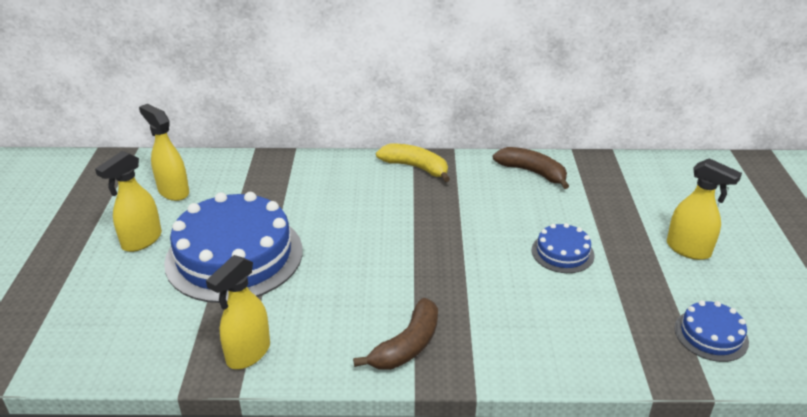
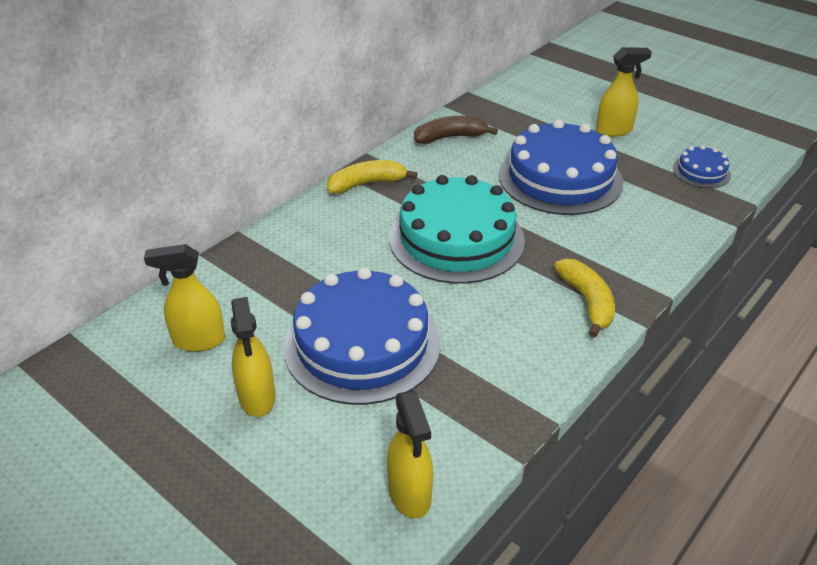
camera: 50 degrees left, 5 degrees up
yellow spray bottle [206,255,270,369] -> yellow spray bottle moved to [387,390,433,518]
brown banana [353,298,438,370] -> yellow banana [554,258,615,338]
blue cake [532,223,595,273] -> blue cake [499,120,623,215], size x2.18
none -> turquoise cake [389,175,525,284]

